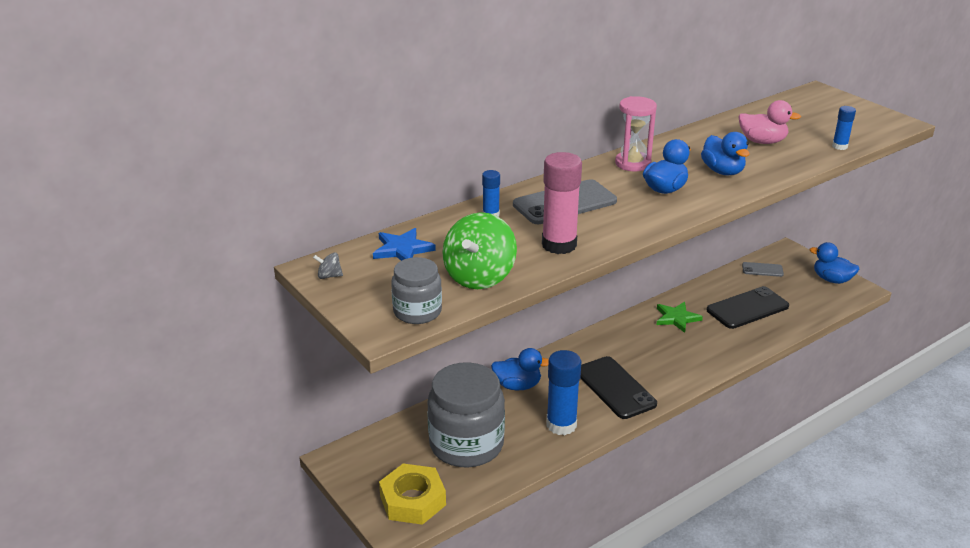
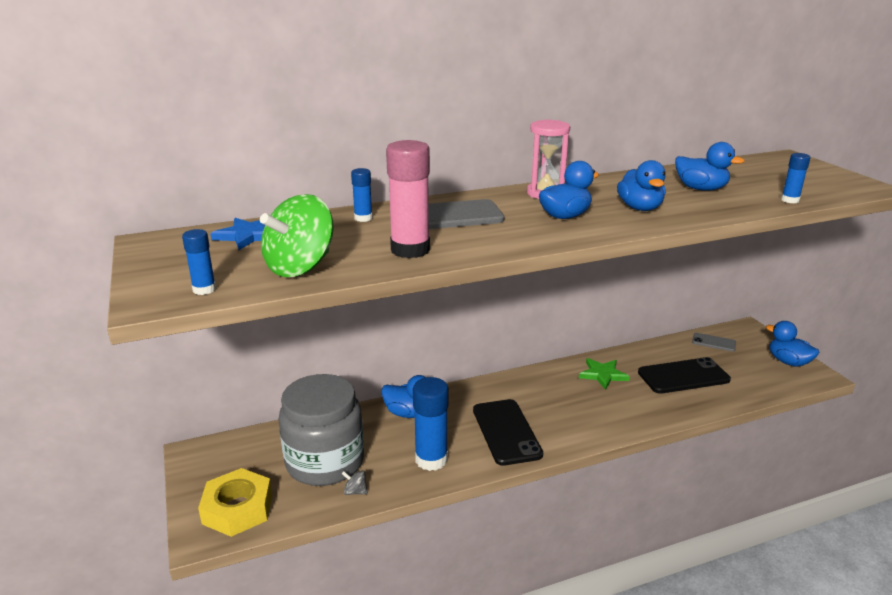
camera: 15 degrees right, 5 degrees down
grey spinning top [313,252,343,279] -> grey spinning top moved to [342,471,368,495]
grey jar [391,257,442,324] -> blue glue stick [182,229,216,295]
pink duck [738,100,801,144] -> blue duck [675,142,745,191]

